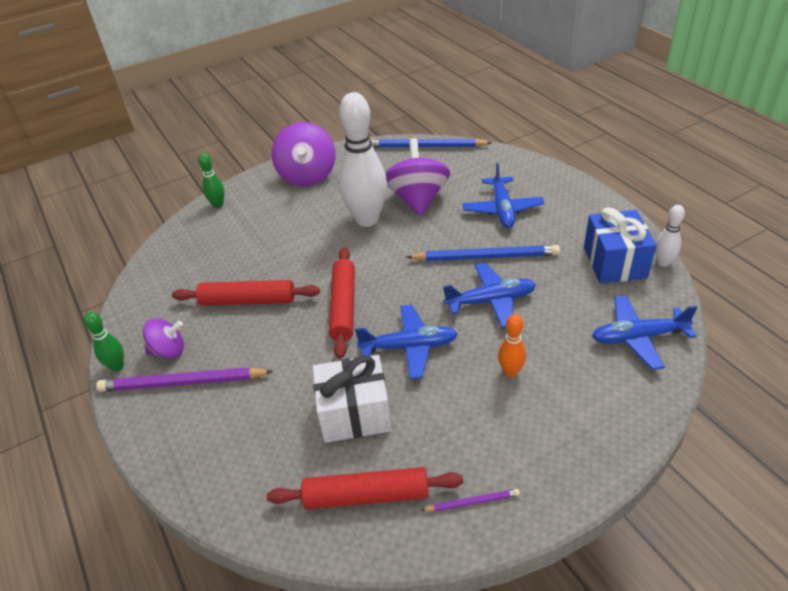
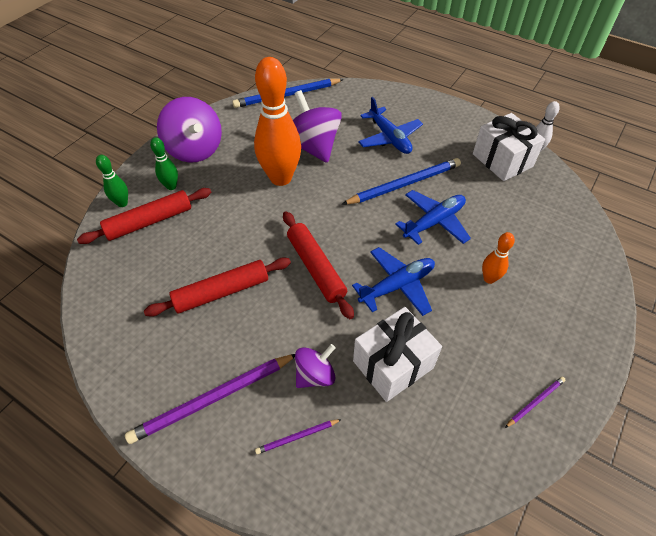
camera: 30 degrees left, 10 degrees up
green bowling pin [84,312,124,372] -> green bowling pin moved to [150,137,178,190]
purple spinning top [143,318,184,358] -> purple spinning top moved to [295,344,336,388]
red rolling pin [267,467,463,509] -> red rolling pin moved to [77,188,211,244]
white bowling pin [339,92,387,227] -> orange bowling pin [254,57,301,186]
blue gift [584,207,656,283] -> white gift [473,113,545,181]
blue plane [592,295,697,370] -> none
none -> purple pencil [255,419,342,454]

